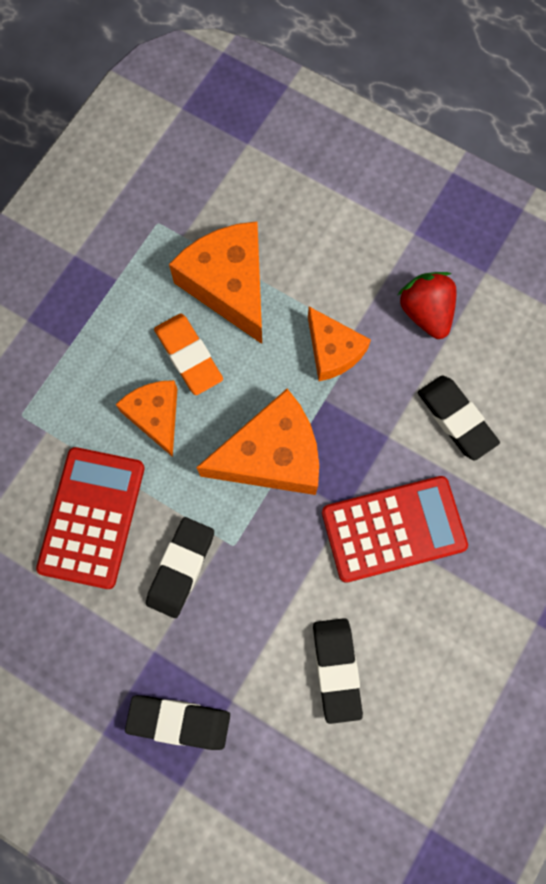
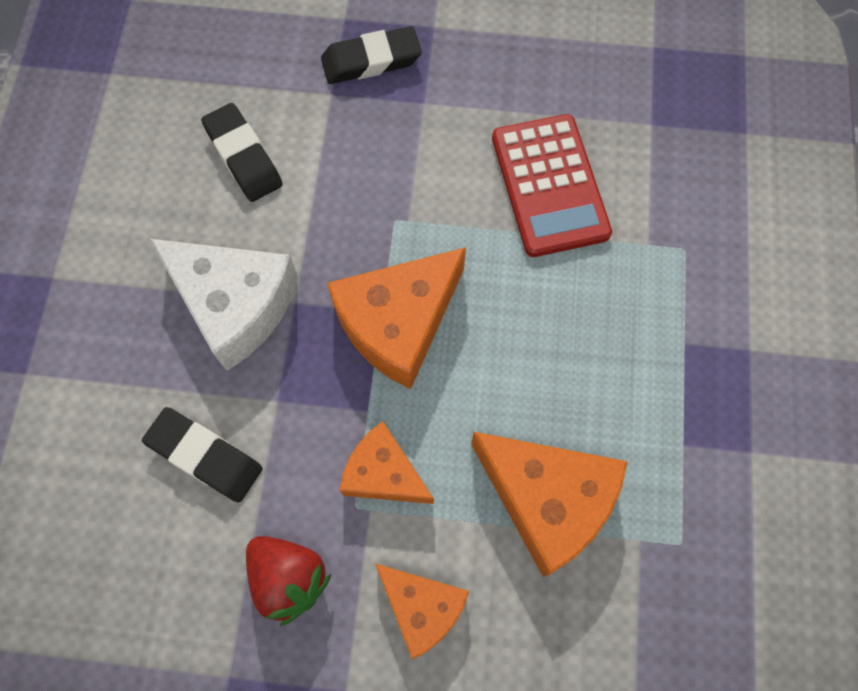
camera: 155 degrees right, 5 degrees down
orange cheese [116,380,177,457] -> orange cheese moved to [375,564,469,660]
black eraser [146,517,214,618] -> none
orange eraser [154,314,223,395] -> none
red calculator [322,476,468,583] -> white cheese [150,239,298,371]

